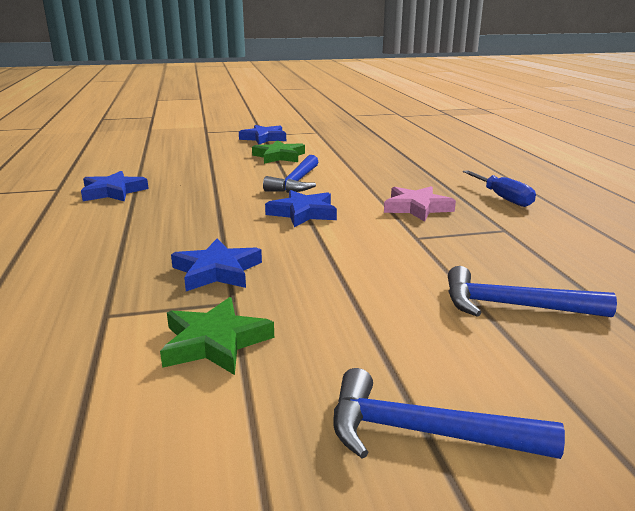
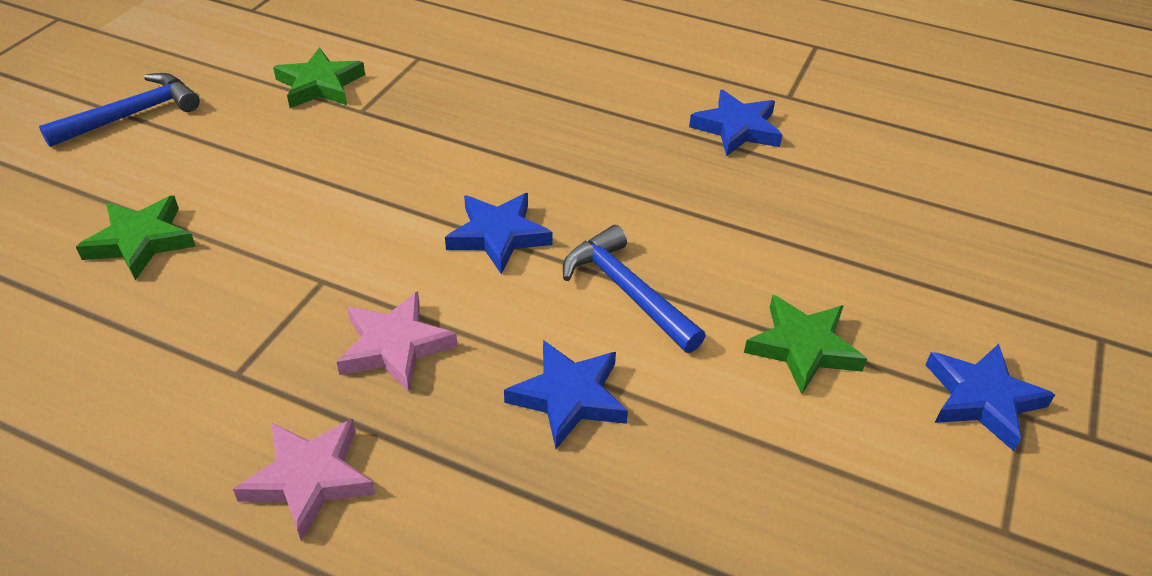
camera: 125 degrees right, 20 degrees up
blue star [171,239,262,291] -> blue star moved to [504,340,628,449]
blue hammer [448,266,617,317] -> green star [76,196,196,280]
blue screwdriver [463,170,536,207] -> pink star [233,419,375,541]

